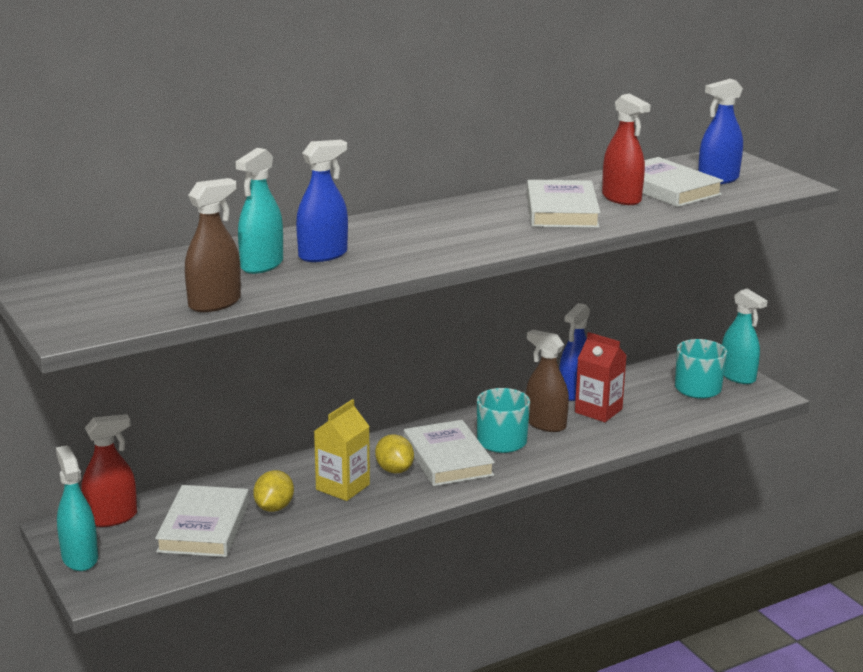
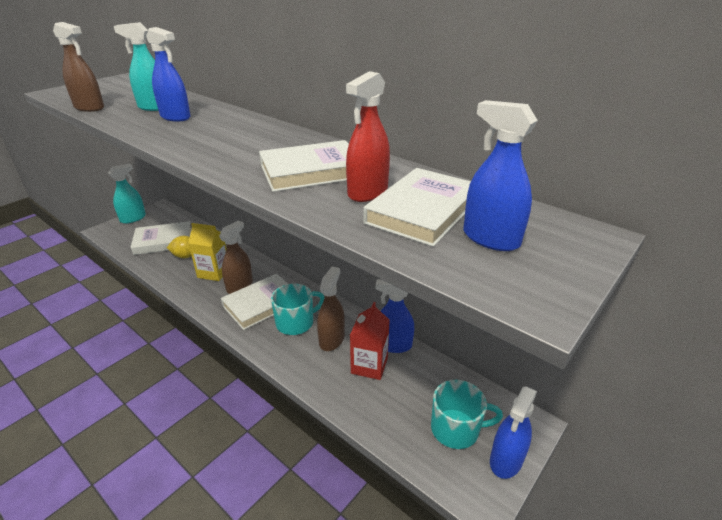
camera: 70 degrees right, 10 degrees up
red spray bottle [82,414,137,527] -> none
yellow lemon [375,434,414,473] -> brown spray bottle [219,221,253,294]
turquoise spray bottle [722,289,767,384] -> blue spray bottle [490,386,537,479]

